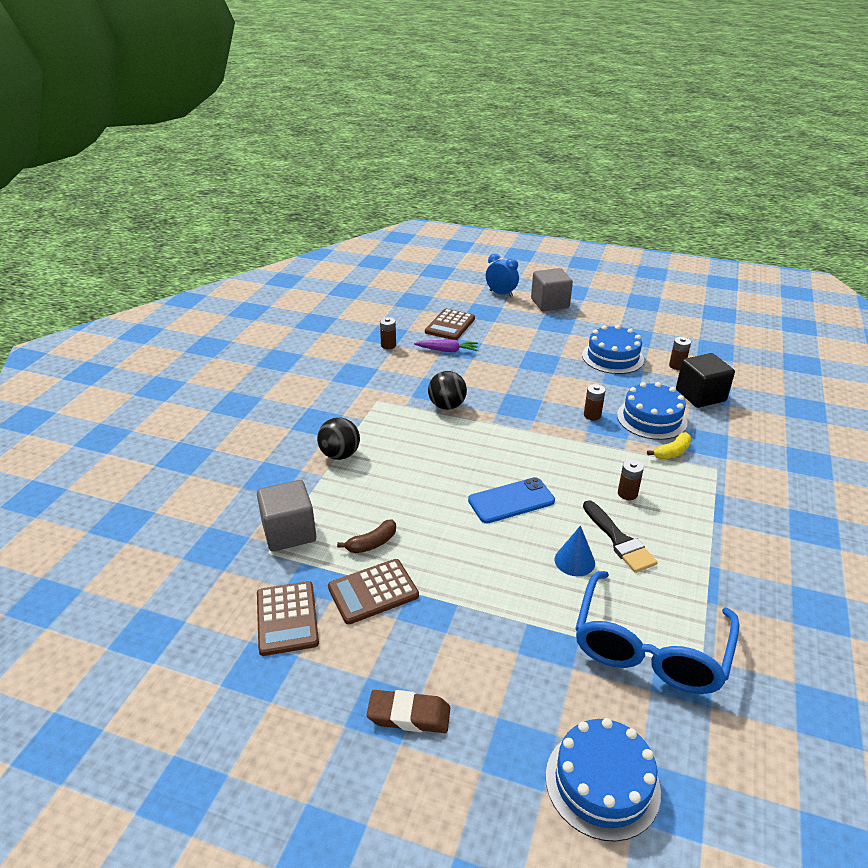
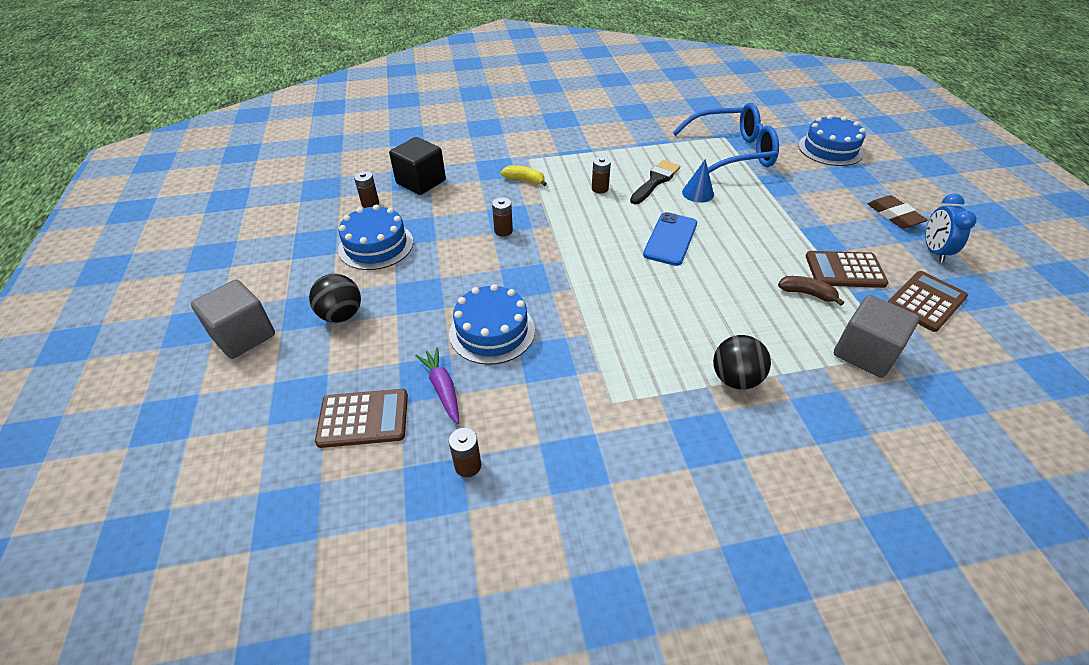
camera: 120 degrees left, 10 degrees up
brown calculator [328,559,419,624] -> brown calculator turned 150 degrees clockwise [806,251,889,288]
black ball [428,371,467,410] -> black ball moved to [309,274,361,323]
blue phone [468,477,555,523] -> blue phone turned 75 degrees clockwise [643,212,697,266]
blue clock [486,253,519,297] -> blue clock moved to [925,194,977,263]
blue cake [617,382,687,440] -> blue cake moved to [449,284,535,365]

